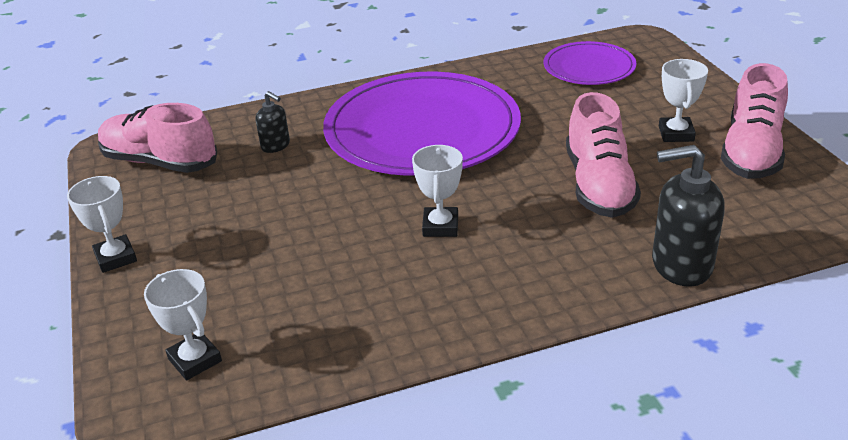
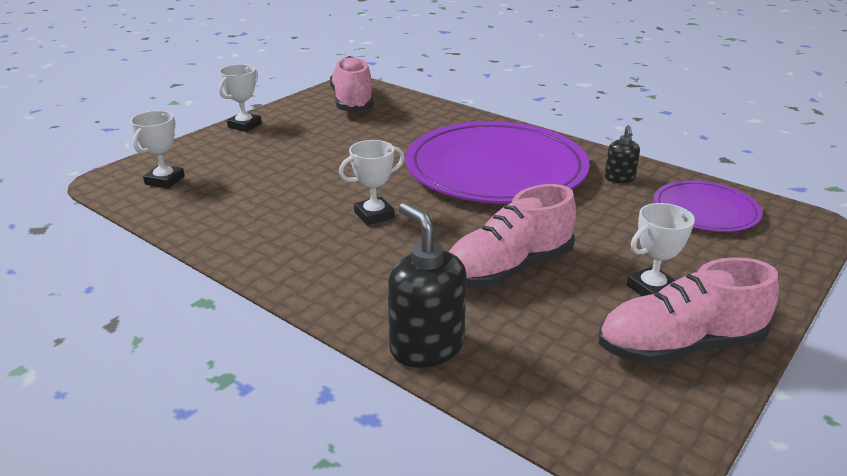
camera: 55 degrees right, 5 degrees down
black soap dispenser [256,91,290,153] -> black soap dispenser moved to [605,125,640,183]

